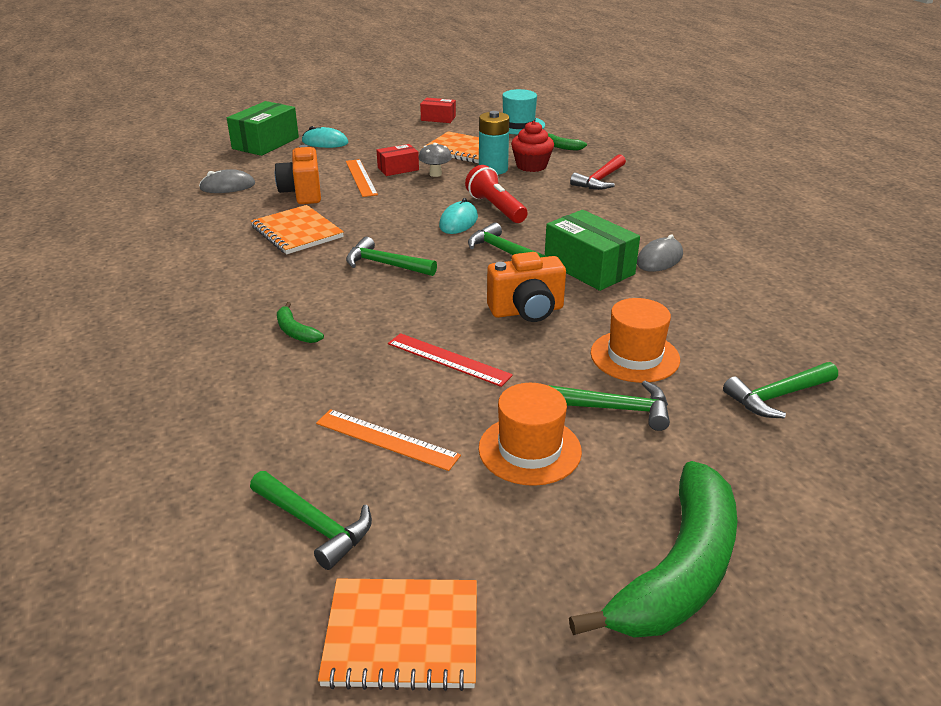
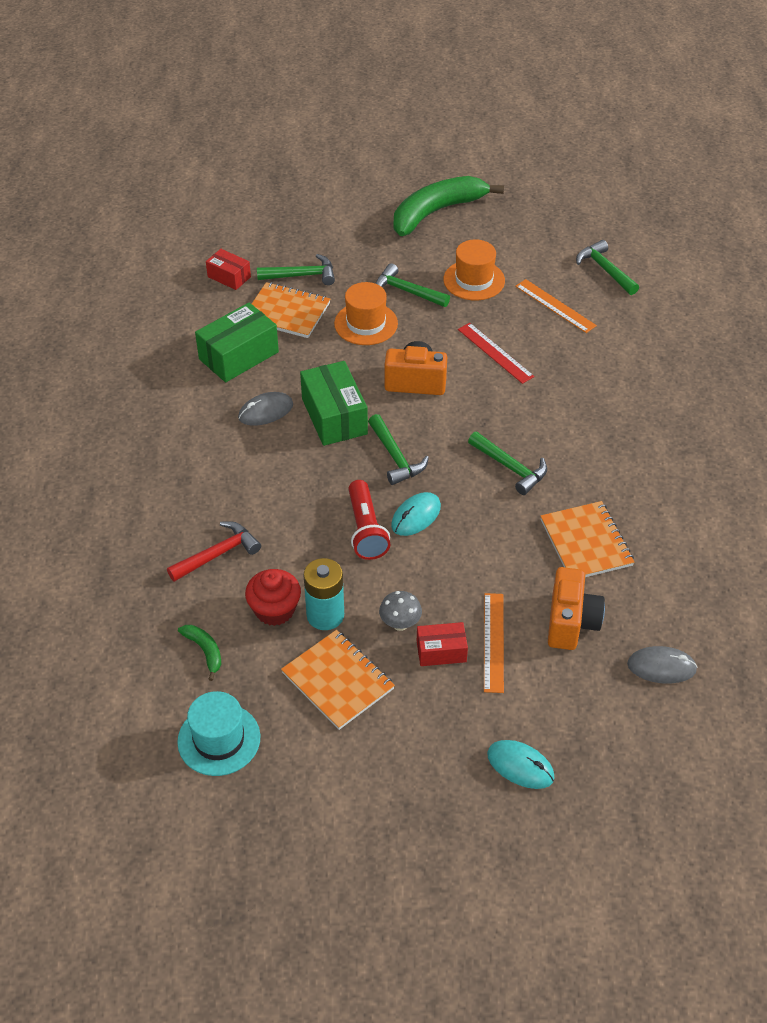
camera: 160 degrees left, 15 degrees up
green box [227,101,299,156] -> green box moved to [195,303,279,382]
green banana [277,302,324,343] -> none
orange notebook [318,579,477,691] -> orange notebook moved to [252,282,330,338]
red box [420,98,456,123] -> red box moved to [206,249,251,290]

